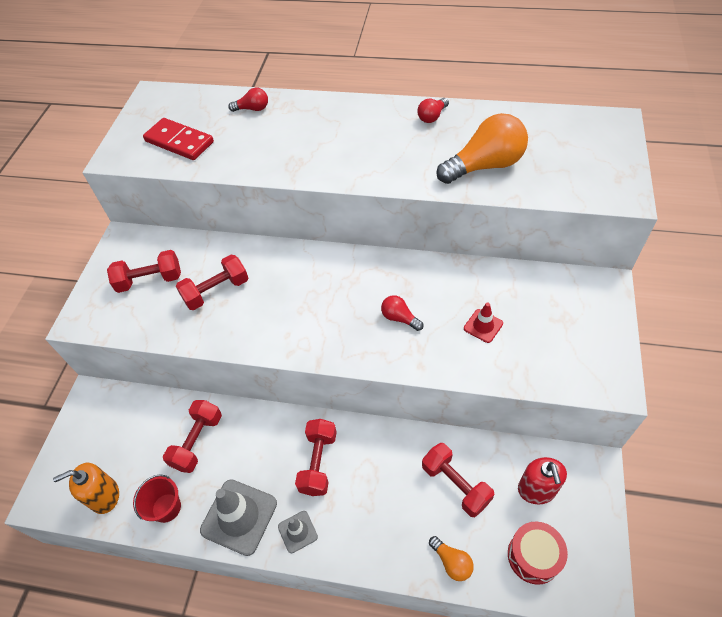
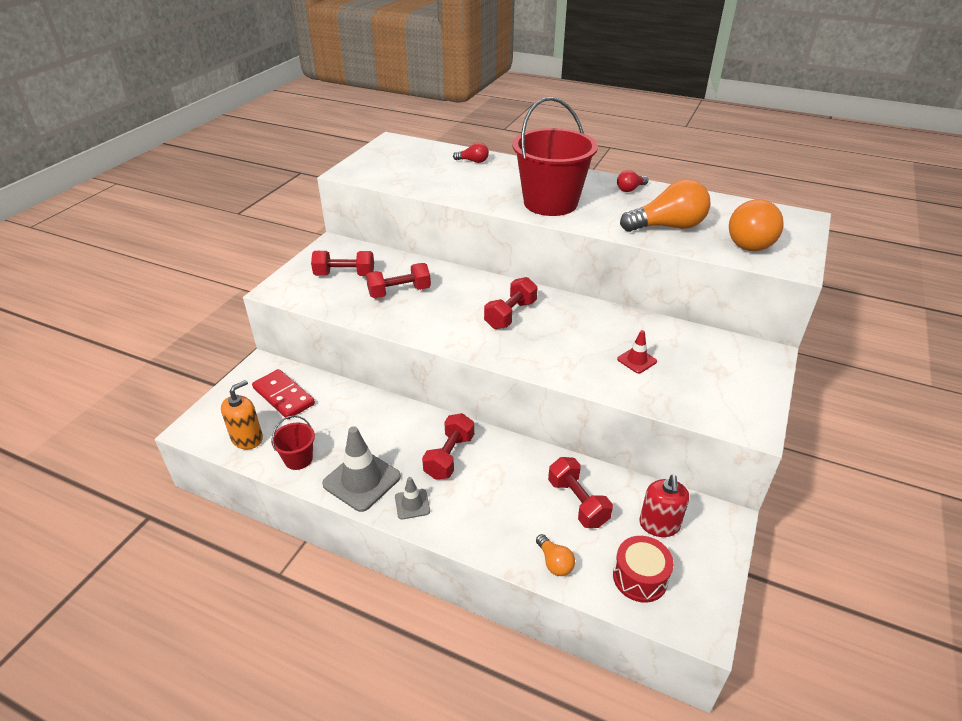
camera: 10 degrees right, 15 degrees down
orange soap dispenser [53,463,119,514] -> orange soap dispenser turned 135 degrees clockwise [221,380,263,449]
red domino [143,118,214,160] -> red domino moved to [252,369,315,419]
red dumbbell [163,400,222,473] -> red dumbbell moved to [484,277,538,329]
red light bulb [381,295,424,331] -> none
none -> red bucket [512,97,598,216]
none -> orange light bulb [729,199,784,251]

